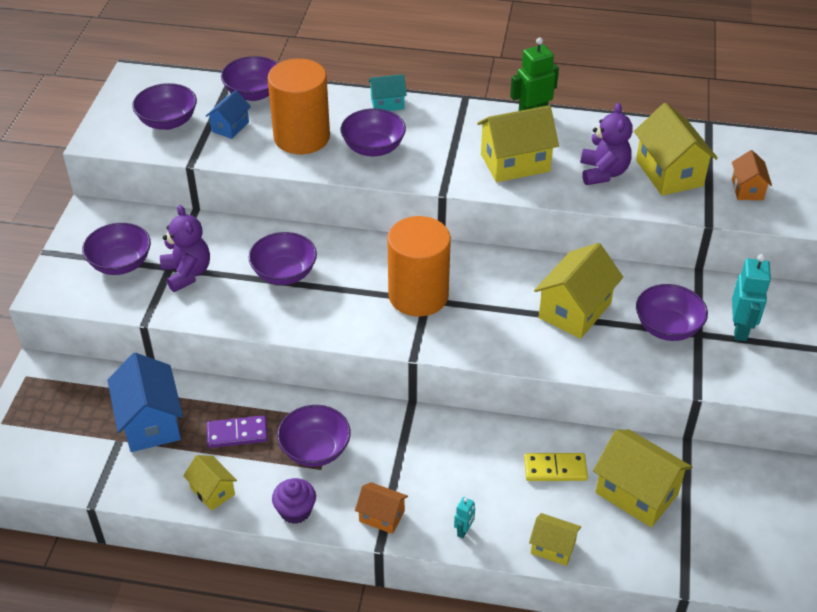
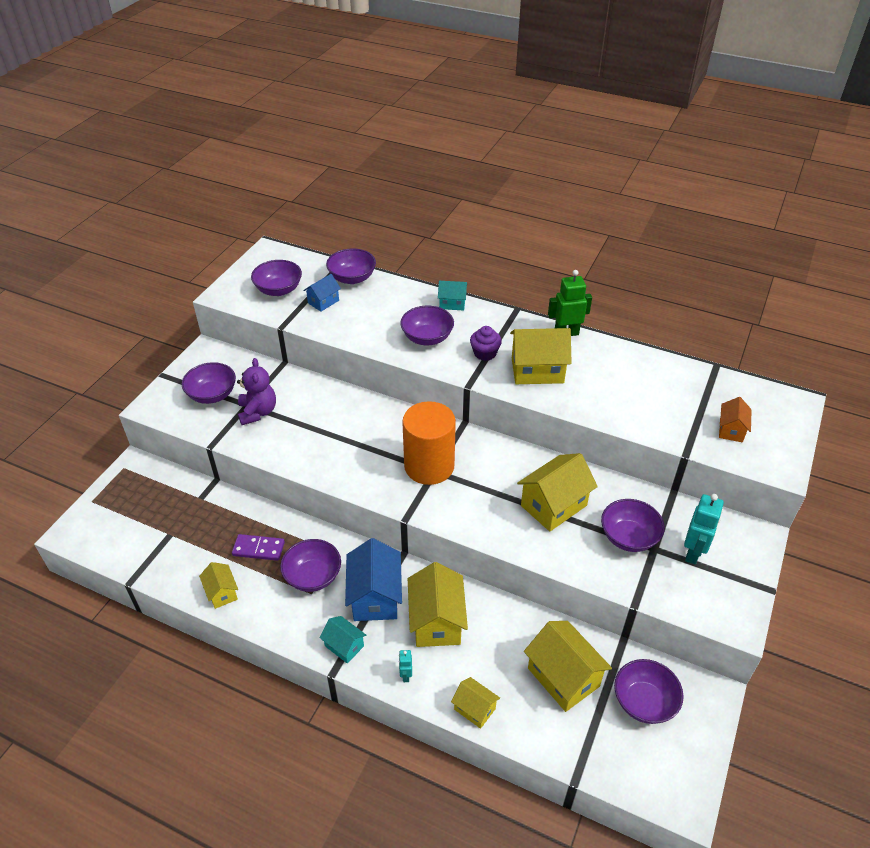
camera: 15 degrees right, 0 degrees up
blue house [107,353,183,452] -> blue house moved to [345,538,402,621]
purple bowl [248,232,317,285] -> purple bowl moved to [614,659,684,724]
orange cylinder [268,59,330,154] -> none
purple cupcake [272,478,316,524] -> purple cupcake moved to [470,326,502,361]
orange house [355,482,408,534] -> turquoise house [319,616,366,664]
turquoise robot [454,497,475,539] -> turquoise robot turned 135 degrees clockwise [399,650,412,682]
yellow domino [524,453,588,481] -> none
purple teddy bear [580,103,633,185] -> none
yellow house [634,103,718,196] -> yellow house moved to [408,562,468,647]

